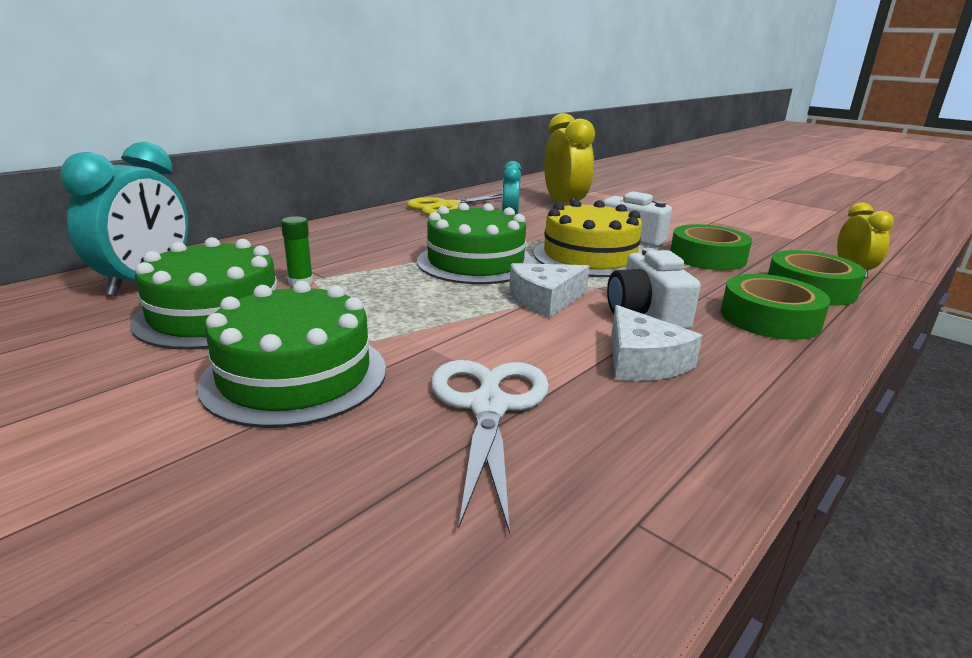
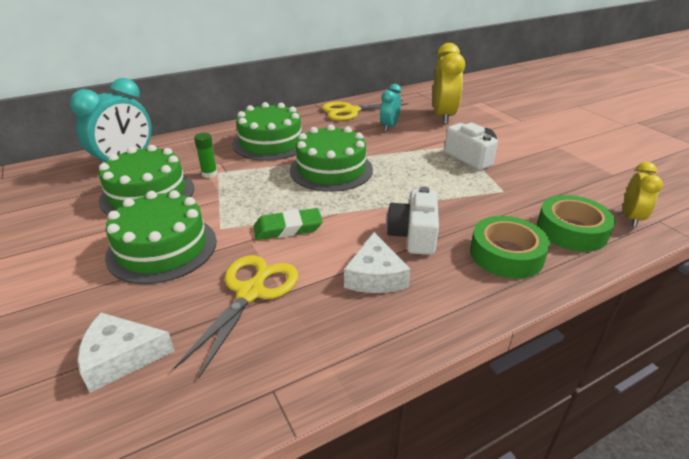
camera: 20 degrees right, 10 degrees up
white scissors [431,360,549,535] -> yellow scissors [174,255,298,379]
white cheese [509,263,590,318] -> white cheese moved to [78,313,174,393]
yellow cake [534,200,642,277] -> none
green tape [670,224,752,270] -> none
none -> green cake [232,102,303,161]
none -> green eraser [254,208,323,240]

